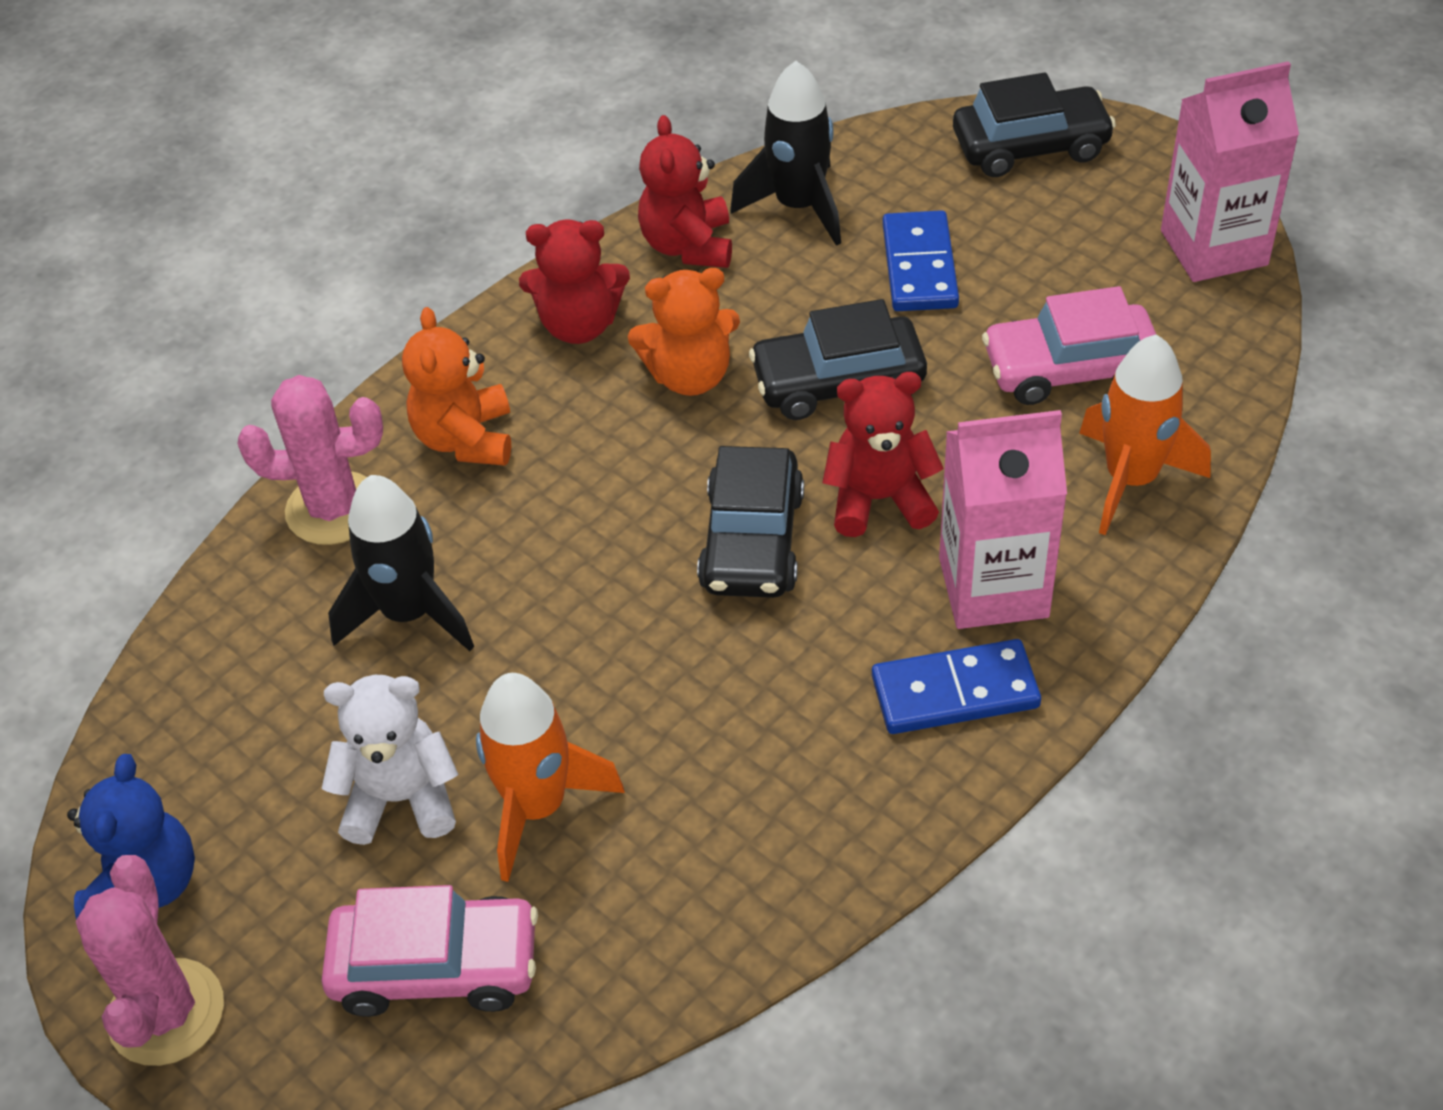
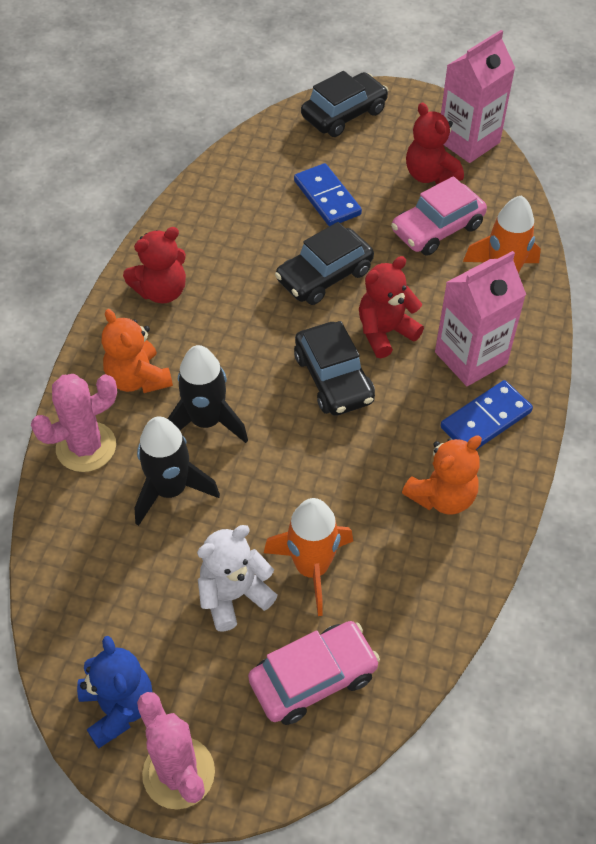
camera: 30 degrees left, 5 degrees up
orange teddy bear [628,268,740,396] -> orange teddy bear moved to [402,436,482,515]
red teddy bear [638,115,732,268] -> red teddy bear moved to [406,103,464,185]
black rocket [730,61,841,246] -> black rocket moved to [168,345,248,443]

